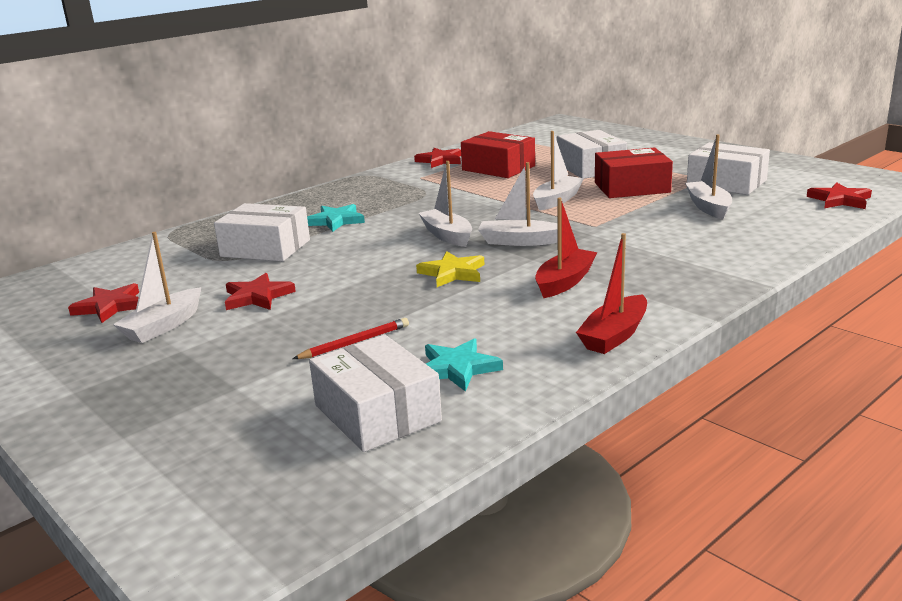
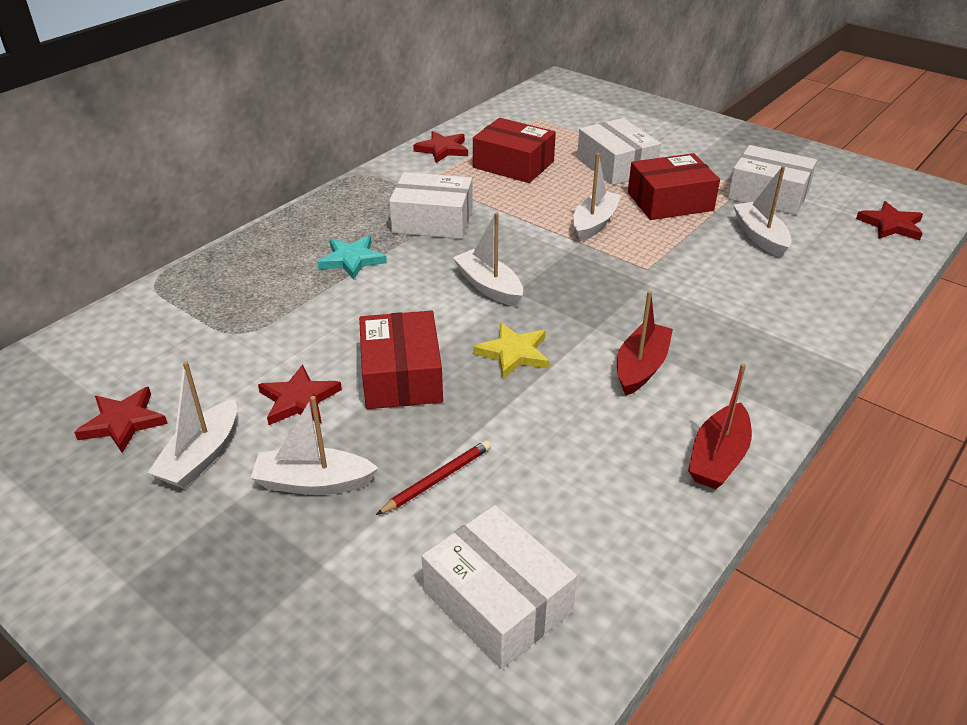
camera: 10 degrees left, 15 degrees up
white box [214,203,310,261] -> white box moved to [389,172,473,239]
turquoise star [425,338,503,392] -> none
white boat [478,162,558,246] -> white boat moved to [251,396,378,495]
none -> red box [359,310,443,409]

